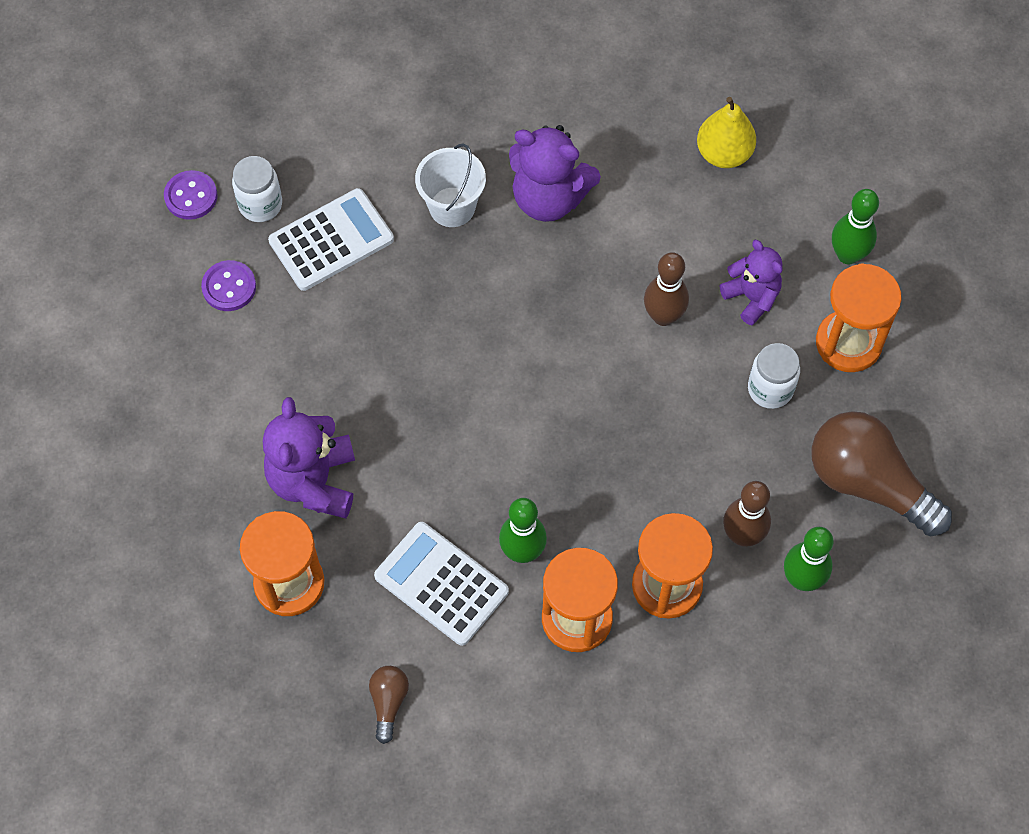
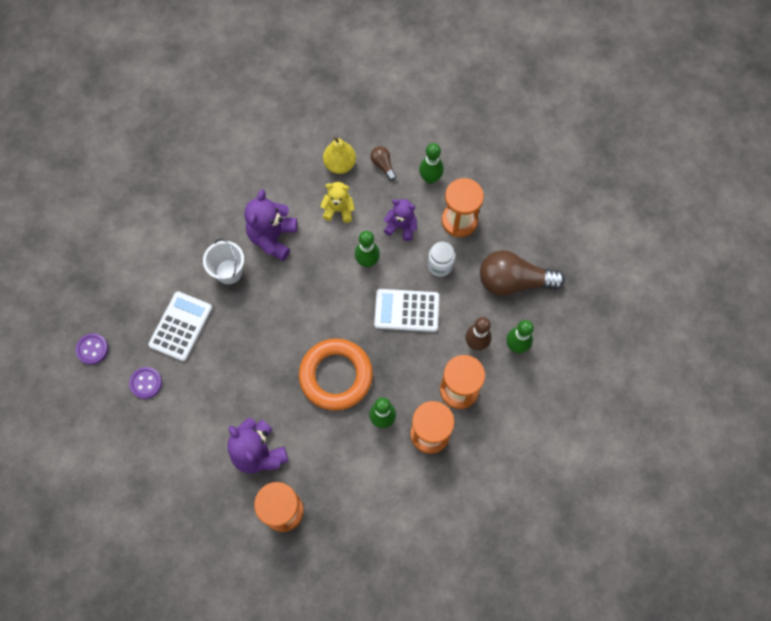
camera: 35 degrees left, 5 degrees up
white jar [232,156,282,222] -> none
brown light bulb [369,666,409,744] -> brown light bulb moved to [370,146,396,181]
white calculator [374,522,509,646] -> white calculator moved to [374,289,439,332]
purple teddy bear [509,125,601,222] -> purple teddy bear turned 120 degrees clockwise [244,189,297,261]
brown bowling pin [644,252,689,326] -> green bowling pin [355,231,380,268]
none -> orange ring [299,338,373,410]
none -> yellow teddy bear [321,182,355,223]

